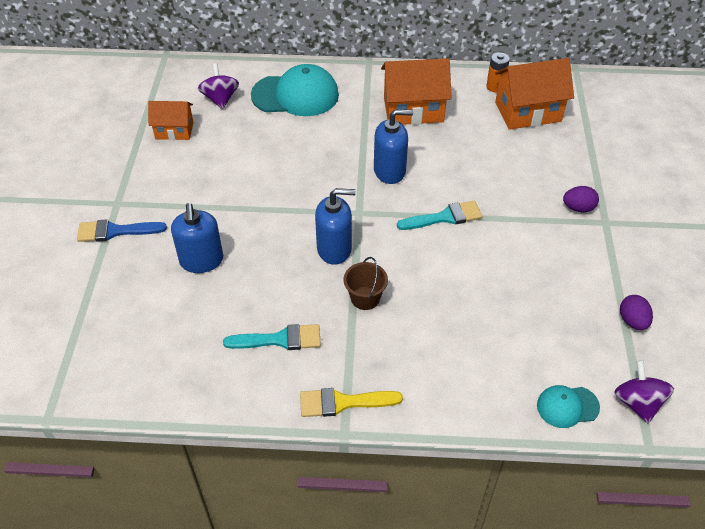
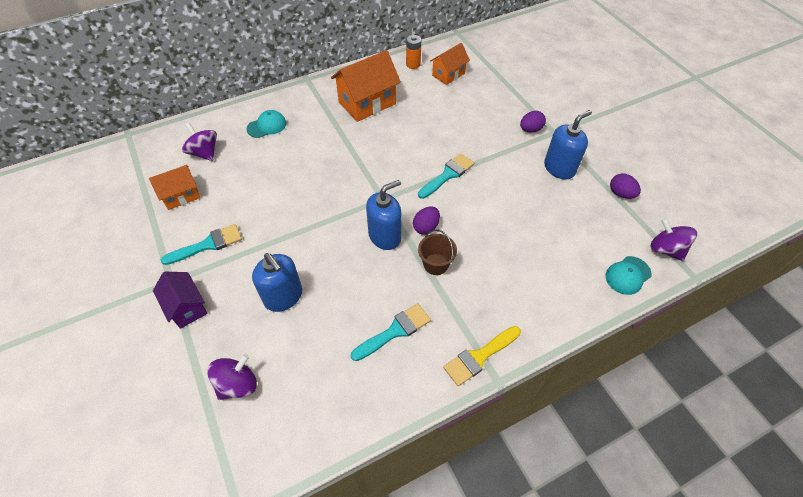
camera: 30 degrees left, 5 degrees up
blue brush [77,219,167,242] -> purple house [153,272,207,329]
turquoise cap [251,64,339,116] -> turquoise cap [247,110,286,138], size x0.52
blue soap dispenser [374,109,413,184] -> blue soap dispenser moved to [544,110,592,179]
orange house [495,58,574,130] -> orange house [430,43,470,85], size x0.61
none -> turquoise brush [161,224,242,265]
none -> purple spinning top [207,354,257,400]
none -> purple egg [413,207,440,235]

